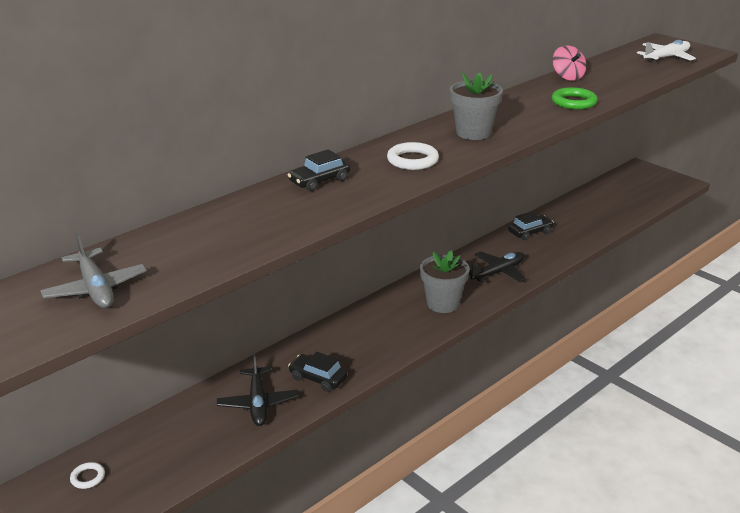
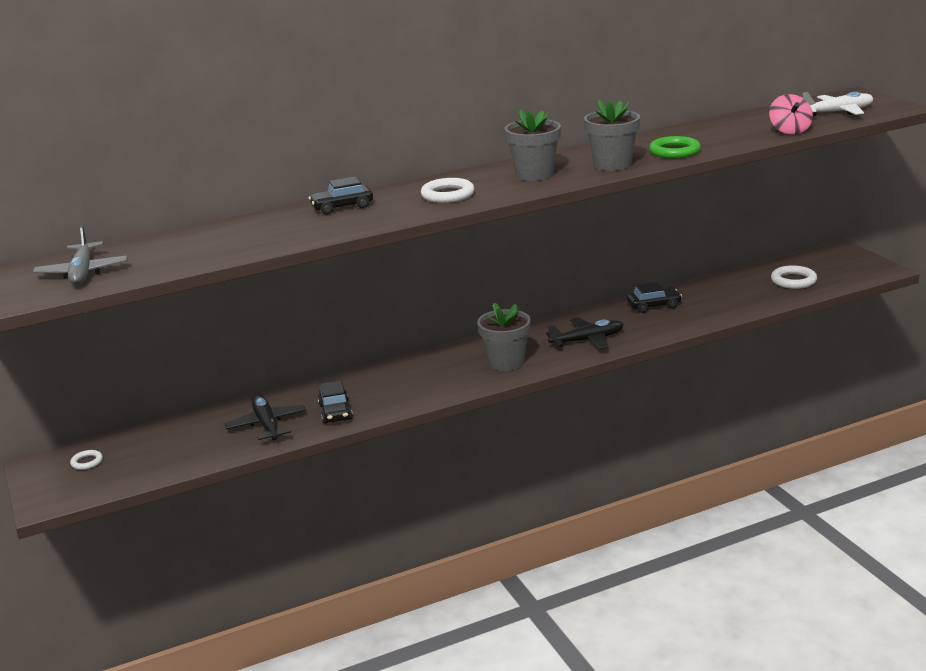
camera: 20 degrees right, 5 degrees down
black plane [217,353,299,426] -> black plane turned 150 degrees clockwise [225,395,306,441]
black car [288,352,348,392] -> black car turned 150 degrees counterclockwise [318,381,353,424]
pink spinning top [552,45,586,81] -> pink spinning top moved to [769,94,813,135]
none -> grey flower pot [584,100,640,171]
none -> white ring [771,265,817,289]

